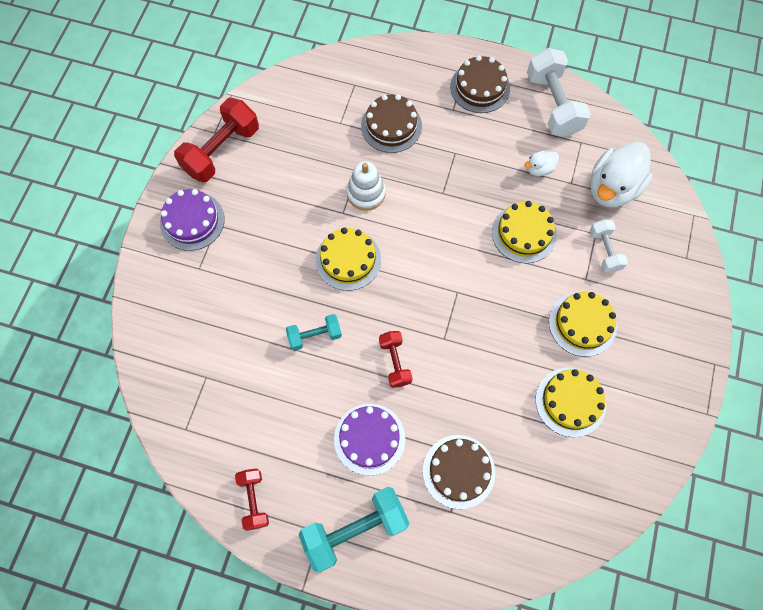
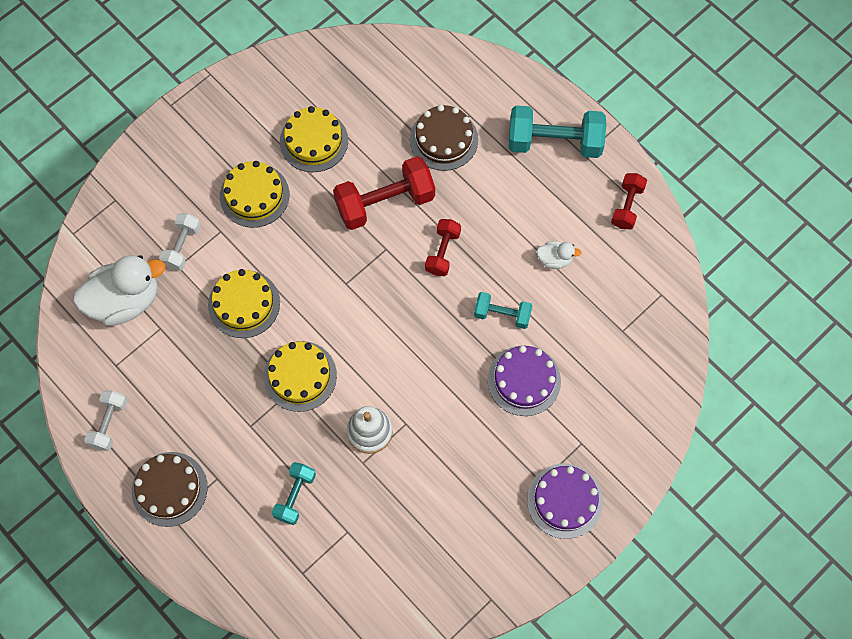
camera: 150 degrees left, 0 degrees up
red dumbbell [174,98,259,182] -> red dumbbell moved to [333,156,435,230]
yellow cake [316,228,381,291] -> yellow cake moved to [264,341,337,412]
purple cake [334,404,405,476] -> purple cake moved to [488,345,561,416]
brown cake [361,94,422,153] -> turquoise dumbbell [272,462,316,525]
white duck [525,151,559,176] -> white duck moved to [536,241,581,269]
white dumbbell [527,48,591,137] -> white dumbbell [84,390,128,451], size x0.56

